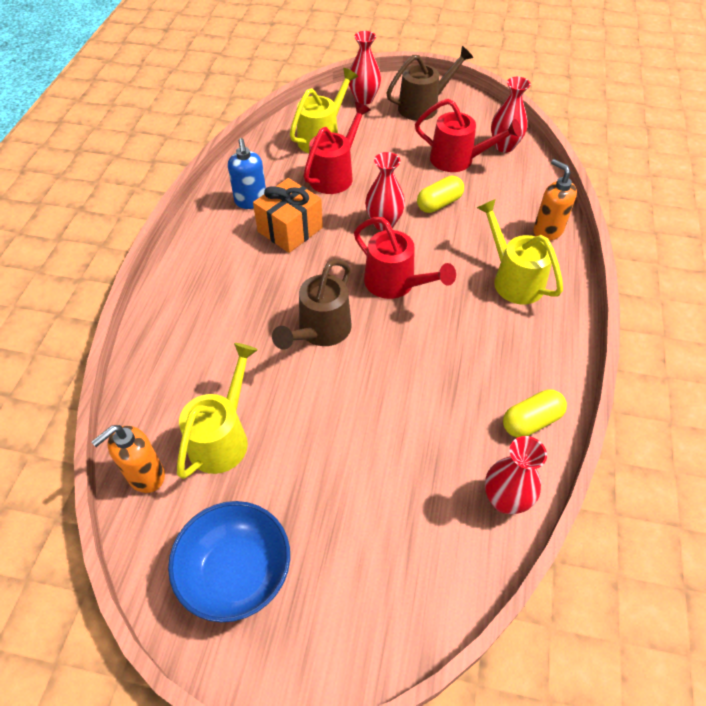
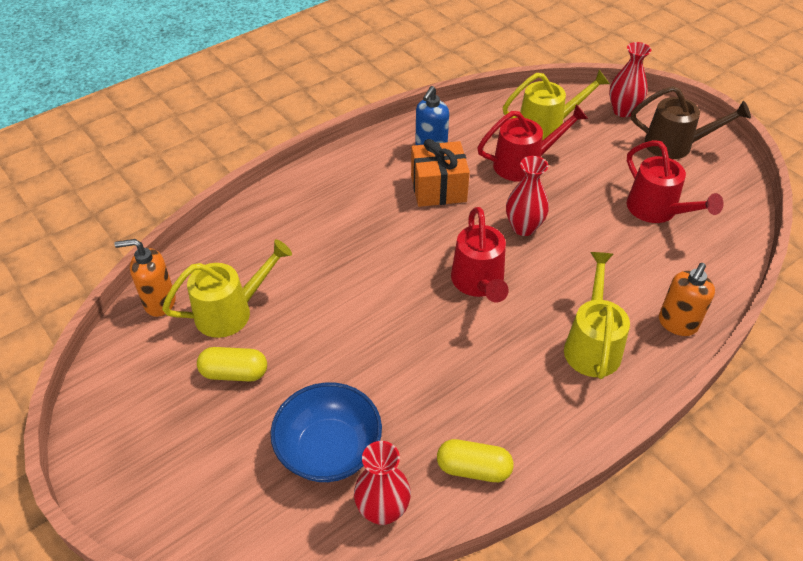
camera: 40 degrees right, 5 degrees down
blue bowl [168,501,290,622] -> blue bowl moved to [270,382,382,482]
brown watering can [272,259,352,349] -> none
yellow capsule [417,176,464,213] -> yellow capsule moved to [197,347,267,382]
red vase [491,77,531,153] -> none
orange soap dispenser [533,159,577,241] -> orange soap dispenser turned 150 degrees counterclockwise [659,263,715,336]

